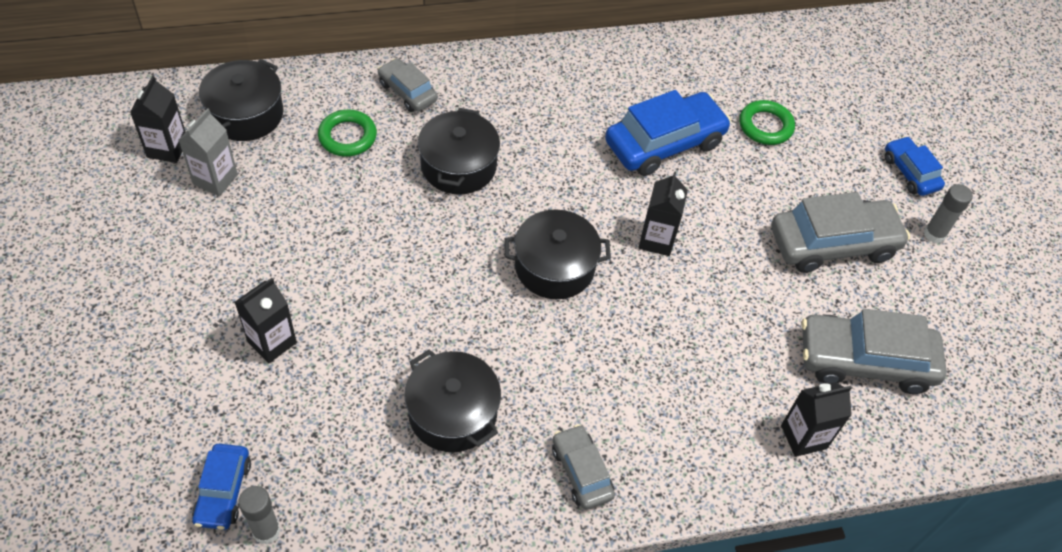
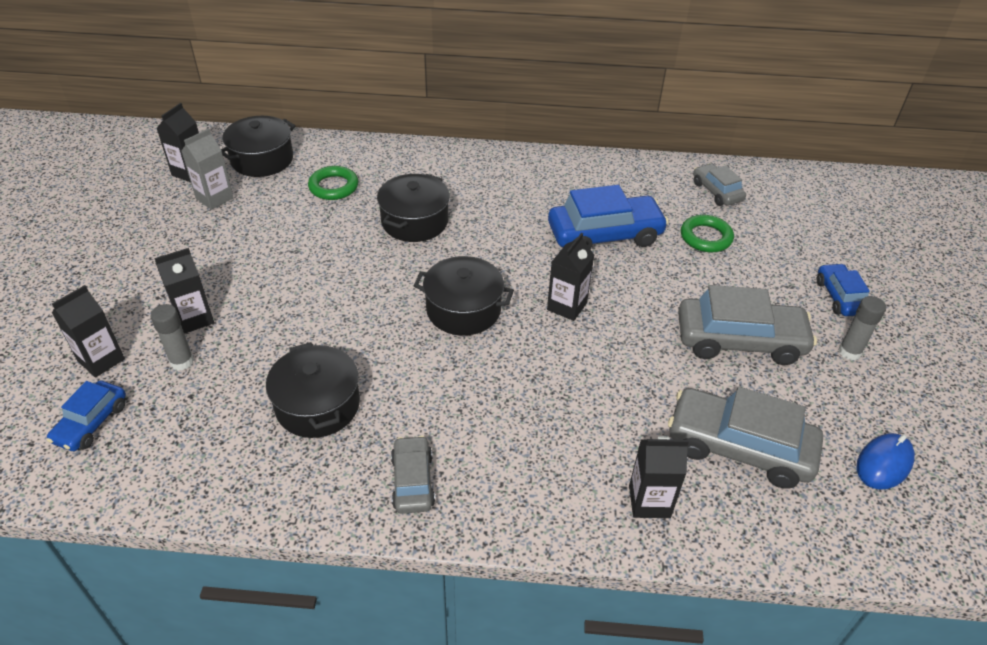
camera: 20 degrees right, 10 degrees down
grey glue stick [238,486,281,544] -> grey glue stick moved to [150,304,194,371]
grey car [378,58,438,112] -> grey car moved to [693,163,746,206]
none -> black carton [52,285,125,378]
none -> blue mouse [857,433,915,490]

